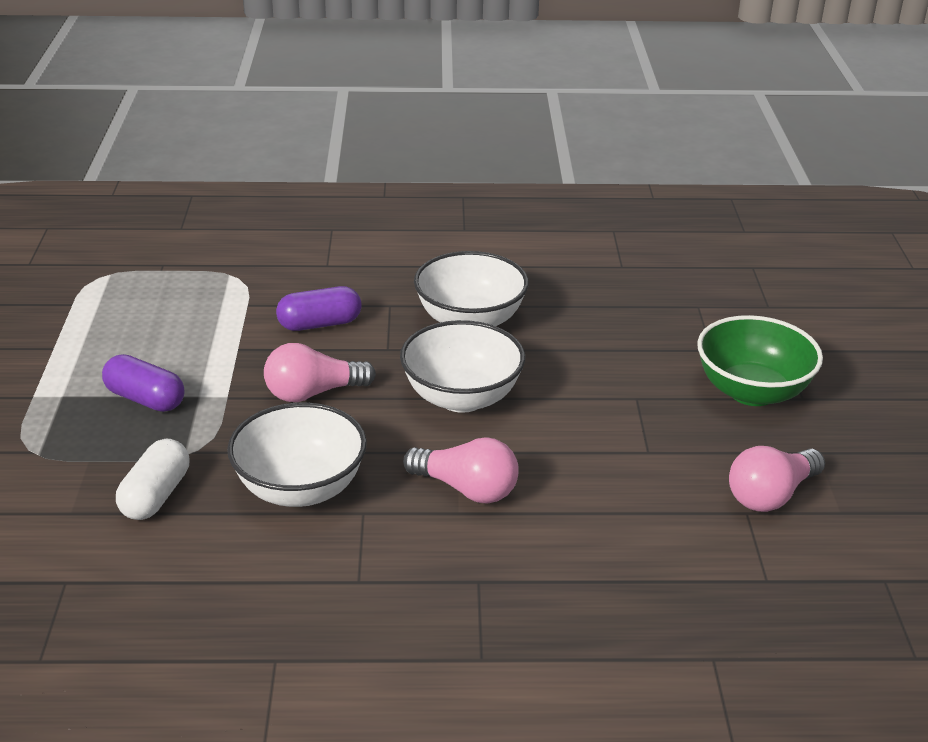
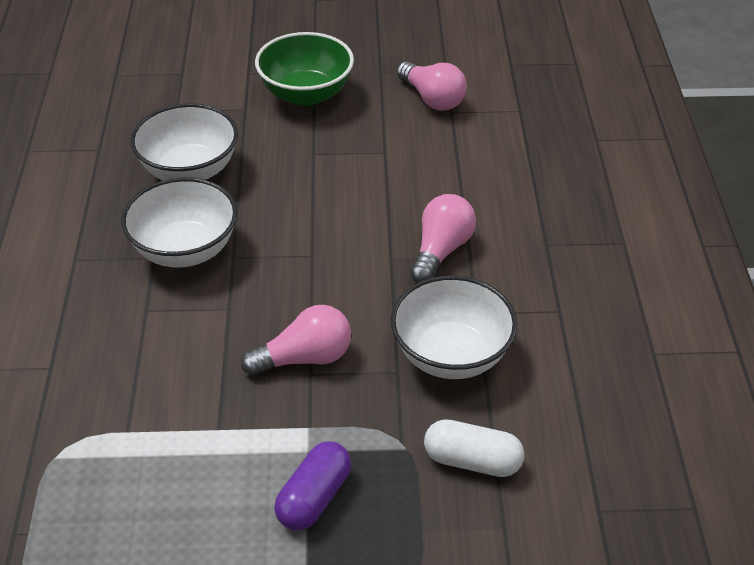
camera: 90 degrees left, 10 degrees up
pink light bulb [264,343,376,402] -> pink light bulb turned 90 degrees counterclockwise [241,305,351,376]
purple capsule [276,286,362,331] -> none
white bowl [400,320,525,413] -> white bowl moved to [130,103,238,180]

